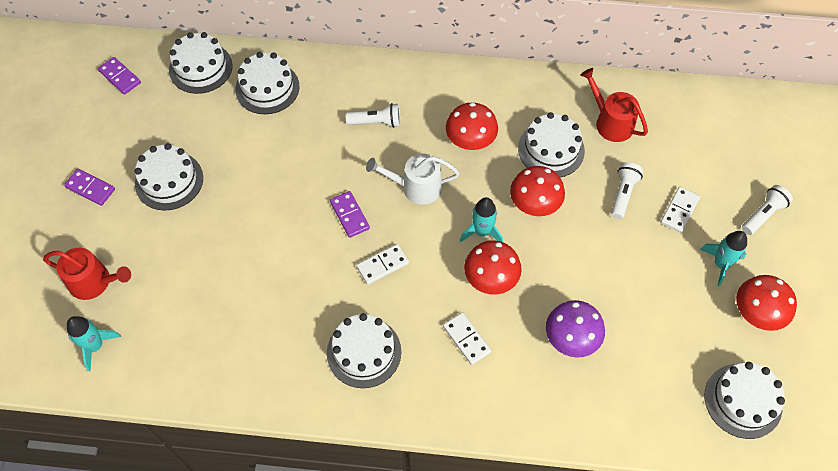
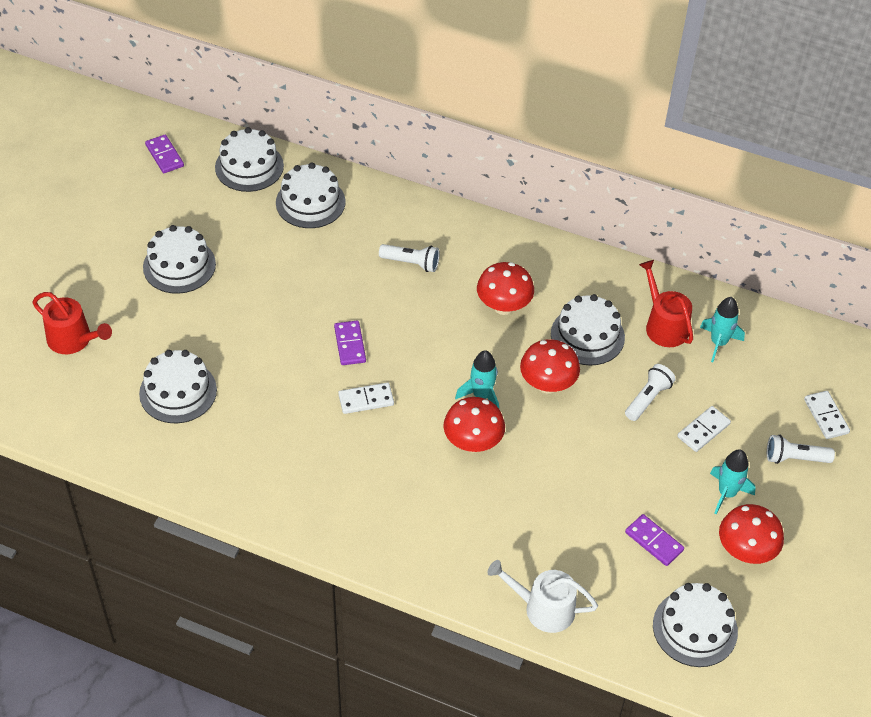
camera: 15 degrees right, 10 degrees down
purple domino [64,169,115,206] -> purple domino moved to [625,514,684,566]
turquoise rocket [67,316,121,371] -> turquoise rocket moved to [700,297,745,362]
white cake [327,313,401,388] -> white cake moved to [139,350,217,423]
white watering can [366,153,460,205] -> white watering can moved to [487,560,598,633]
white domino [443,312,491,365] -> white domino moved to [804,391,850,439]
purple mushroom [546,300,605,358] -> none
white flashlight [742,185,793,235] -> white flashlight turned 150 degrees counterclockwise [767,435,835,464]

